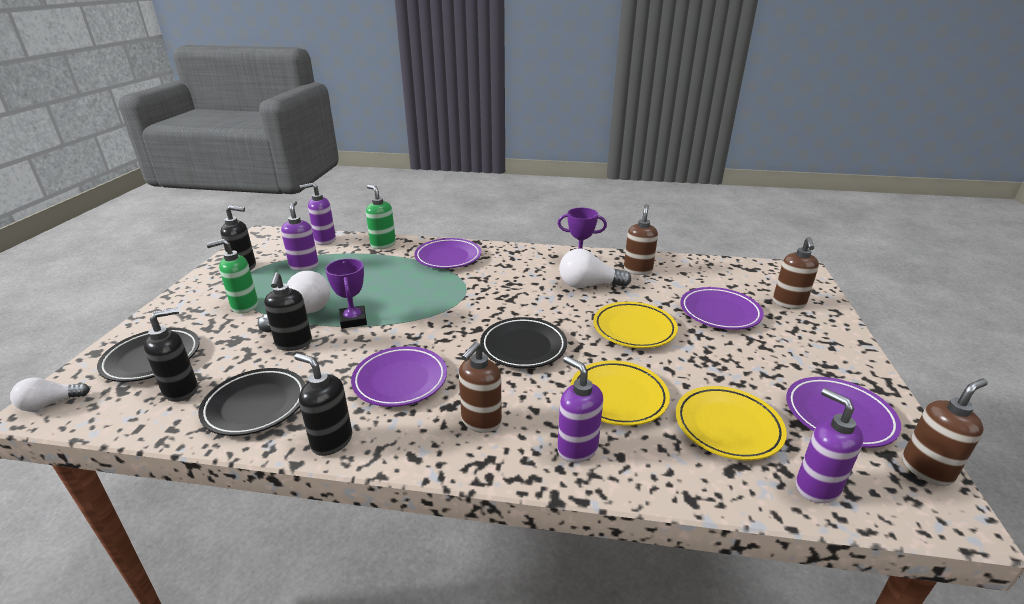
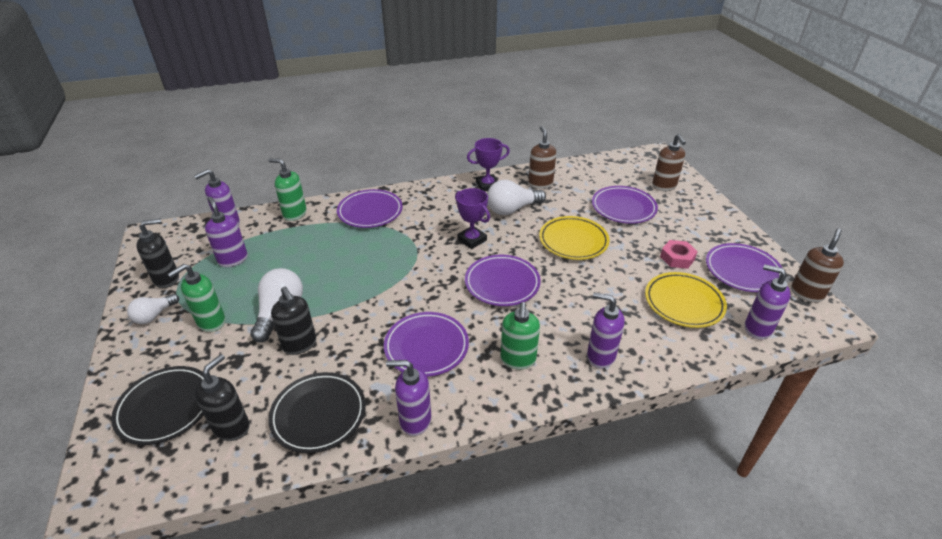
camera: 25 degrees left, 10 degrees up
white light bulb [10,377,90,411] -> white light bulb moved to [127,294,179,324]
black soap dispenser [294,353,352,456] -> purple soap dispenser [386,360,431,436]
purple trophy [325,259,367,329] -> purple trophy moved to [455,188,490,249]
brown soap dispenser [459,342,502,433] -> green soap dispenser [501,302,540,369]
black plate [480,317,567,369] -> purple plate [465,255,541,306]
yellow plate [570,361,670,426] -> none
none -> pink nut [660,240,698,269]

